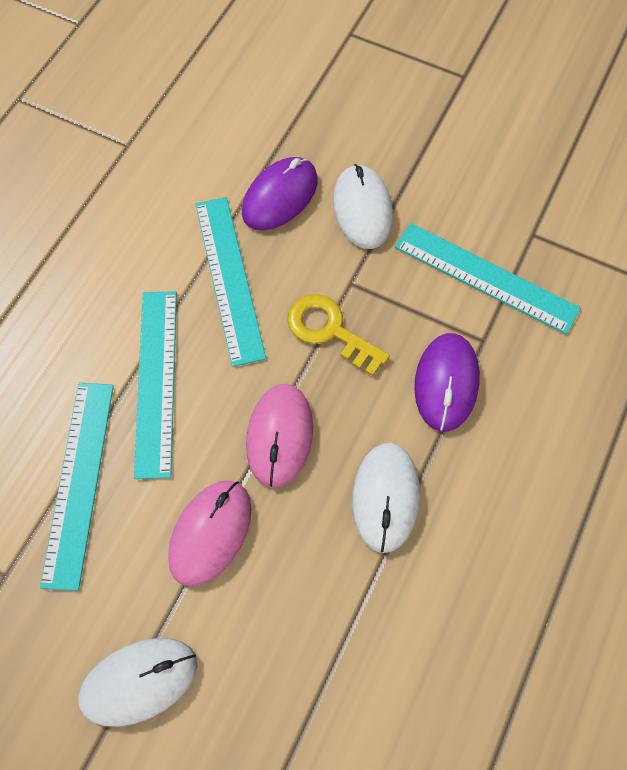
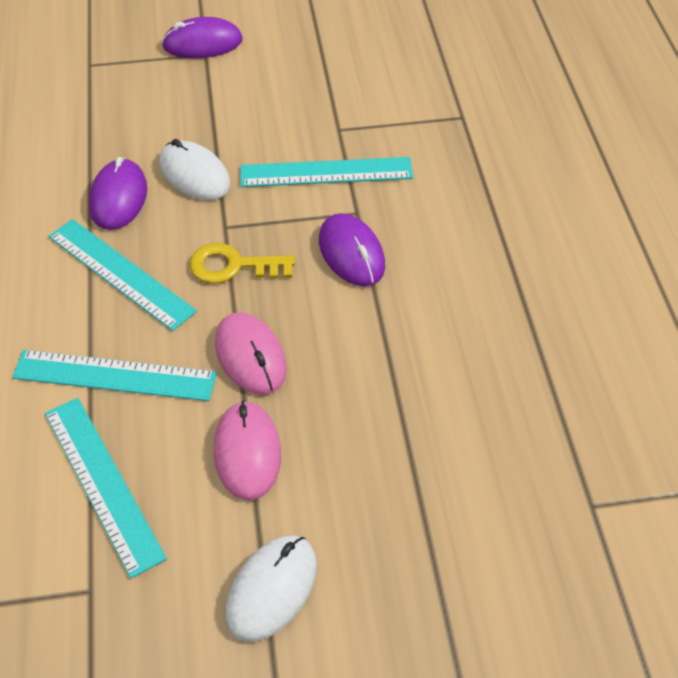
camera: 35 degrees left, 15 degrees down
turquoise ruler [134,291,177,479] -> turquoise ruler turned 45 degrees counterclockwise [12,350,217,401]
white mouse [352,443,420,553] -> none
none -> purple mouse [162,17,243,59]

